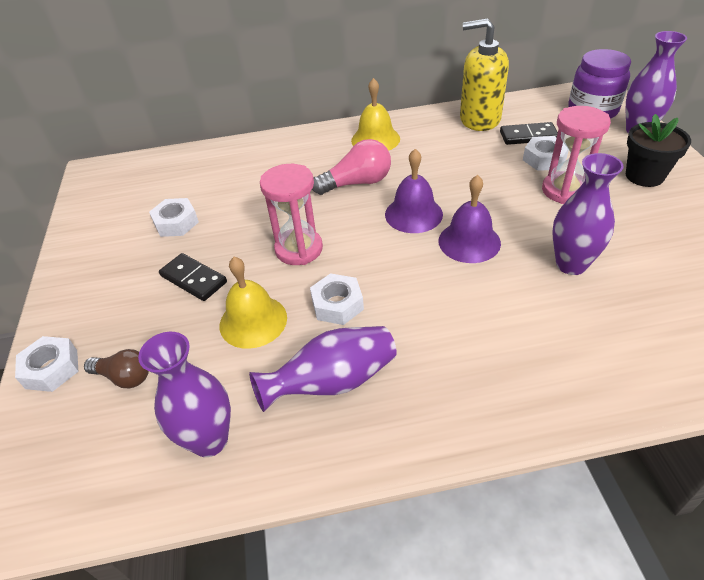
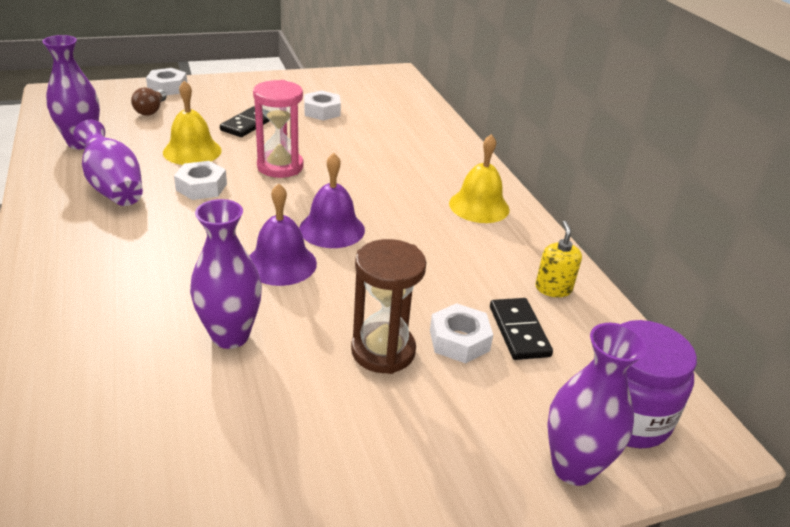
camera: 75 degrees right, 10 degrees down
pink light bulb [312,139,391,195] -> none
yellow soap dispenser [460,18,509,131] -> yellow soap dispenser [535,221,582,297], size x0.50
pink hourglass [542,106,611,204] -> brown hourglass [351,239,426,374]
black flower pot [626,114,691,187] -> none

